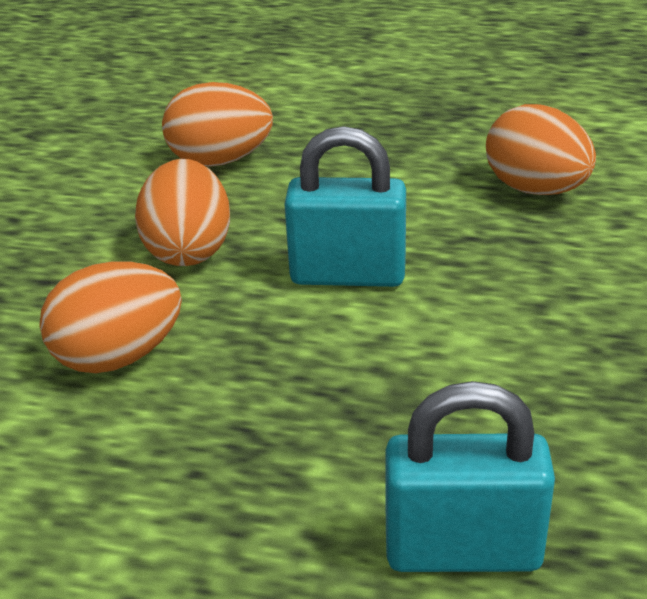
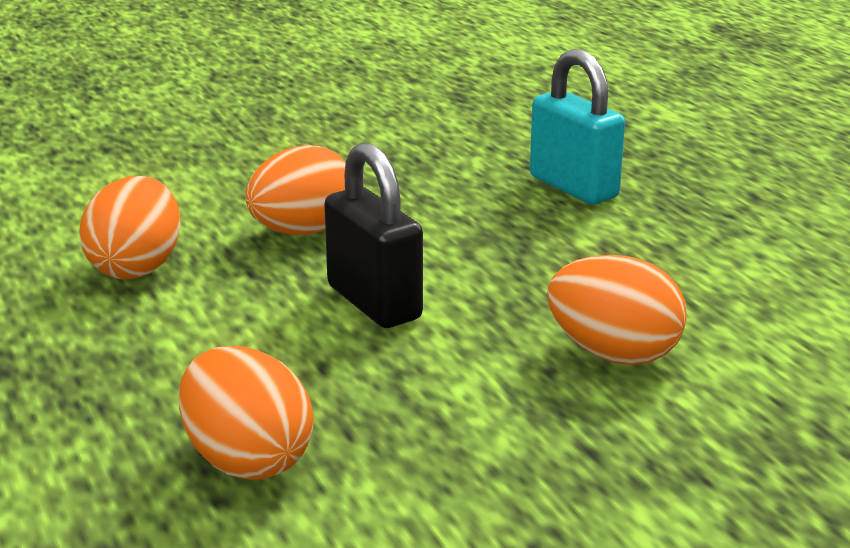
camera: 130 degrees left, 10 degrees down
orange egg [135,159,230,266] -> orange egg moved to [245,145,346,235]
turquoise padlock [284,126,406,287] -> black padlock [324,142,423,328]

